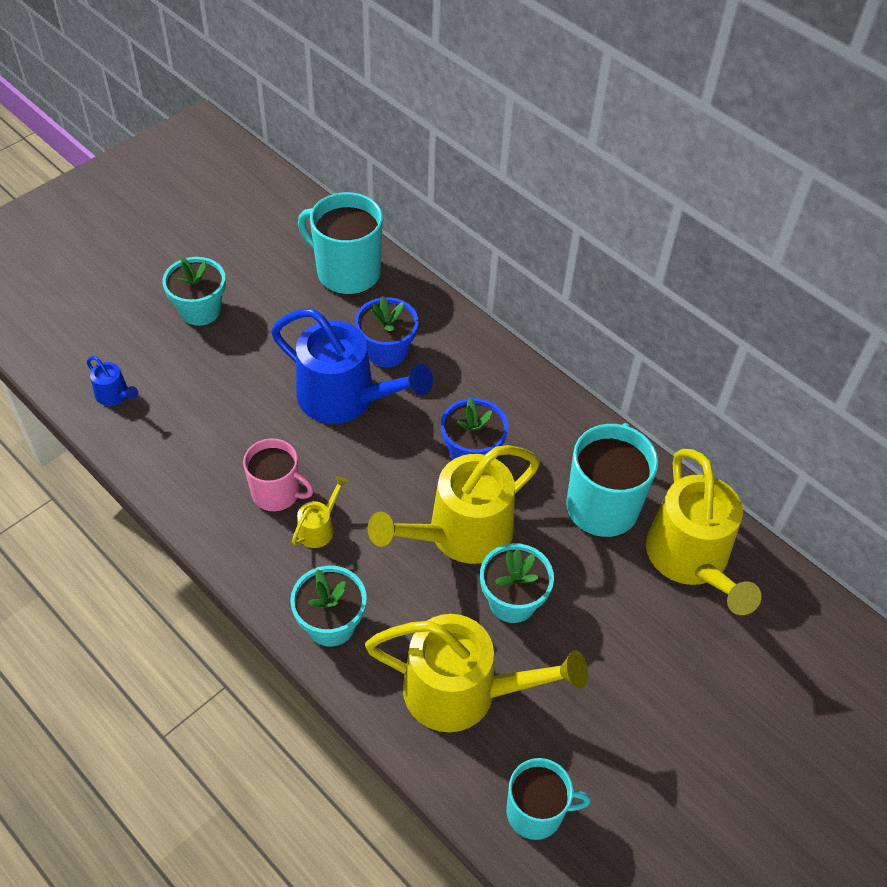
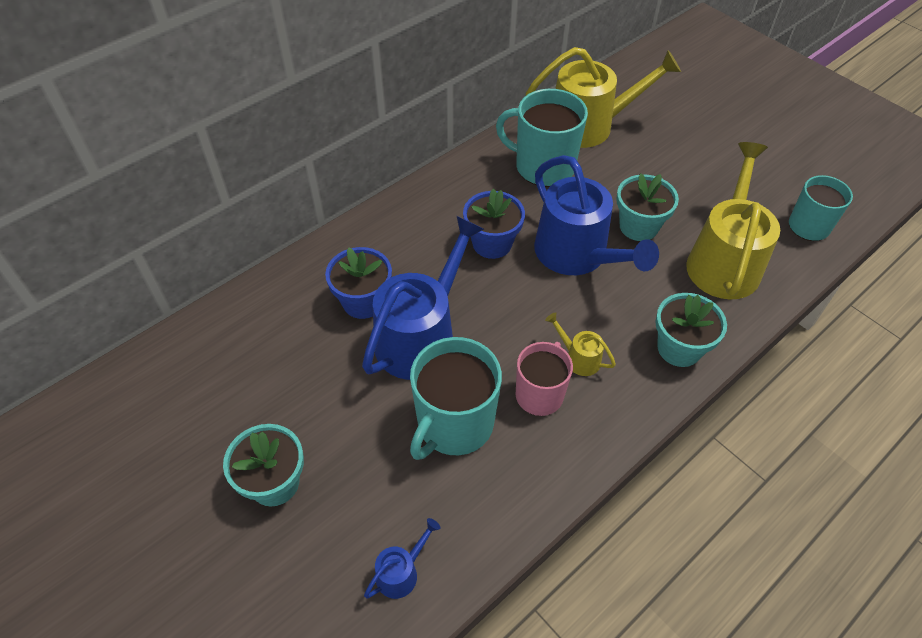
camera: 85 degrees left, 0 degrees up
turquoise mug [298,192,383,295] -> turquoise mug moved to [410,337,502,460]
yellow watering can [368,445,540,564] -> blue watering can [534,155,659,275]

